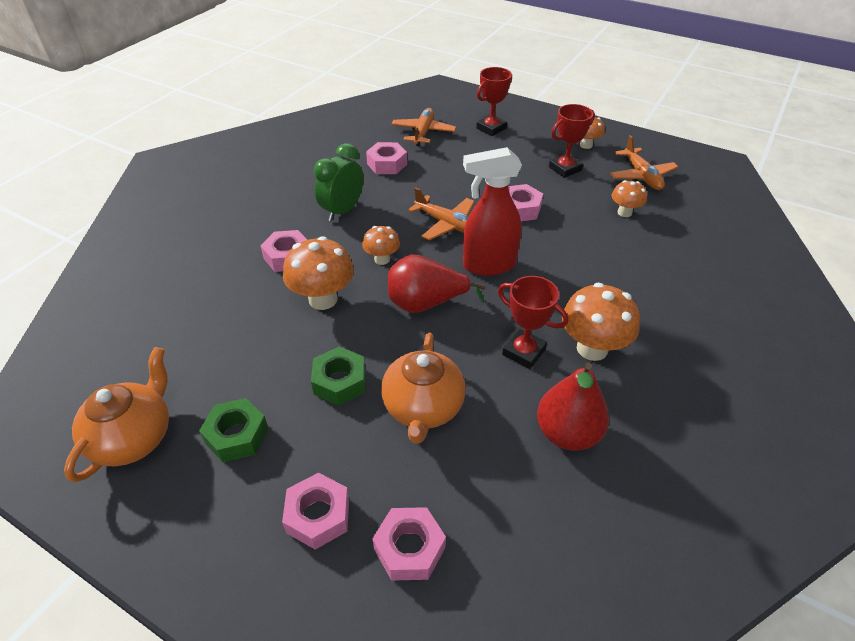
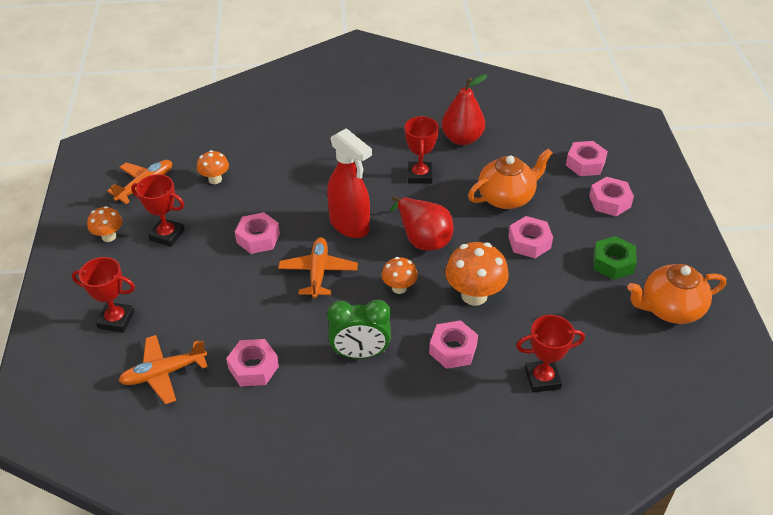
camera: 125 degrees left, 0 degrees up
green nut [311,347,365,406] -> pink nut [508,216,553,258]
orange mushroom [562,283,640,361] -> none
none -> red trophy [516,315,585,393]

